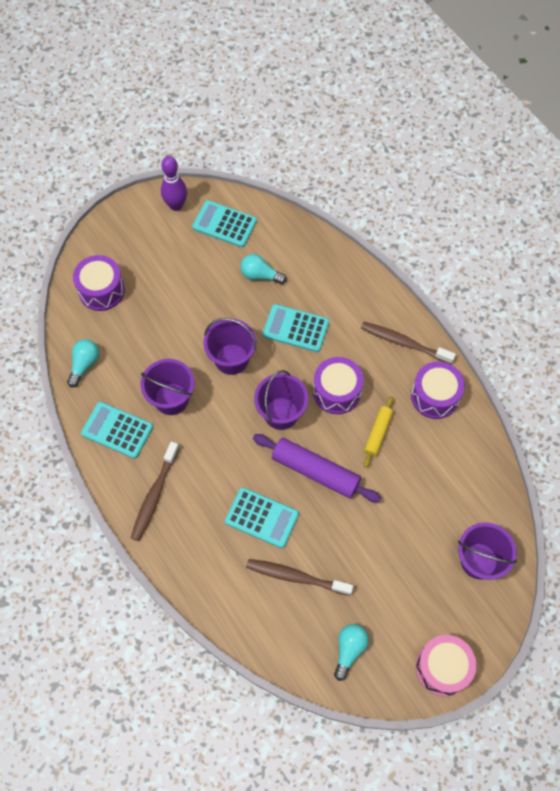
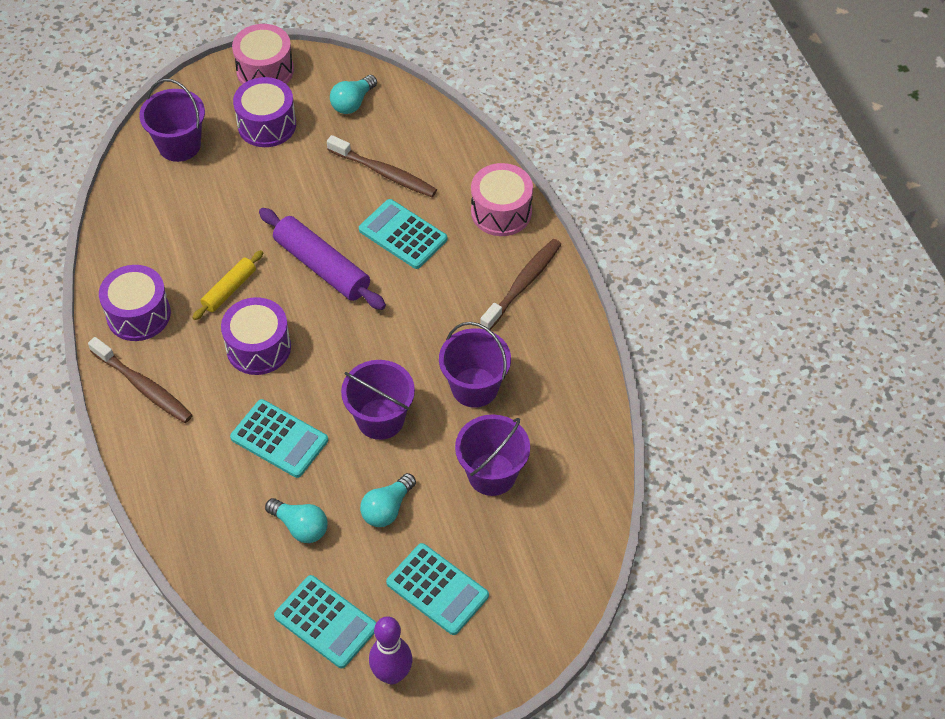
camera: 165 degrees left, 10 degrees down
turquoise light bulb [67,339,99,387] -> turquoise light bulb moved to [360,473,416,527]
purple drum [73,255,125,311] -> purple drum moved to [233,77,296,147]
turquoise calculator [81,402,153,459] -> turquoise calculator moved to [386,543,489,635]
purple bucket [254,370,308,430] -> purple bucket moved to [455,414,530,496]
none -> pink drum [471,163,533,236]

